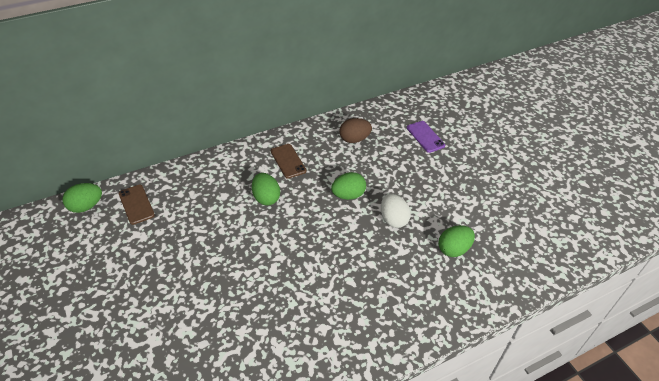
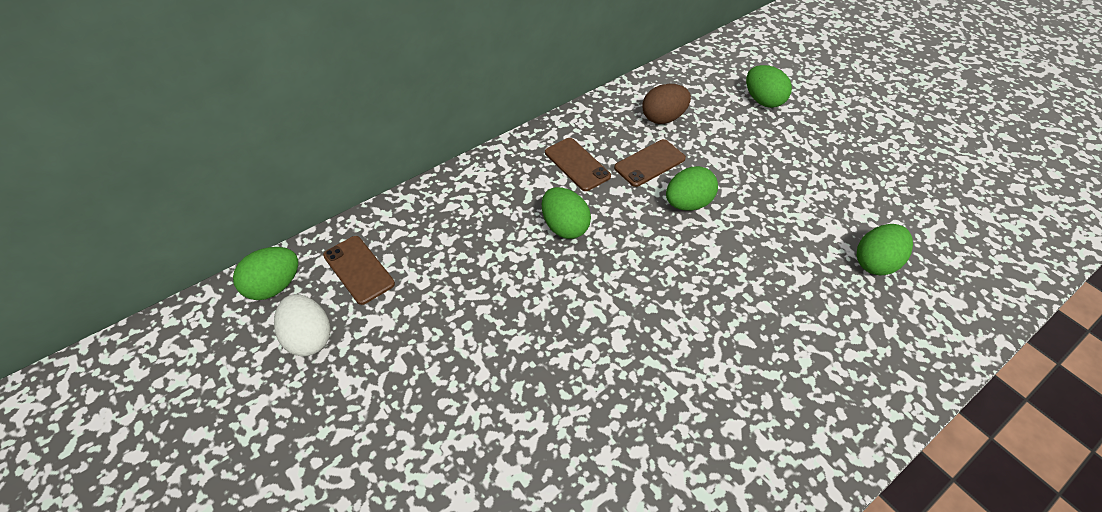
camera: 10 degrees left, 5 degrees up
white egg [381,194,411,228] -> white egg moved to [274,294,331,357]
purple phone [407,121,445,153] -> green egg [746,65,792,108]
none -> brown phone [614,139,686,187]

